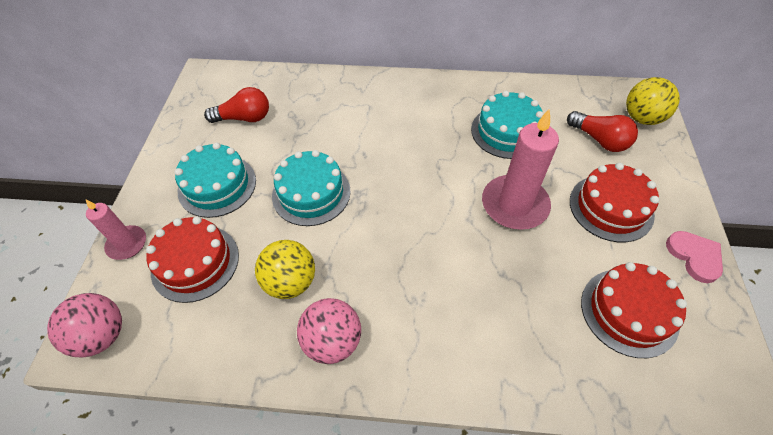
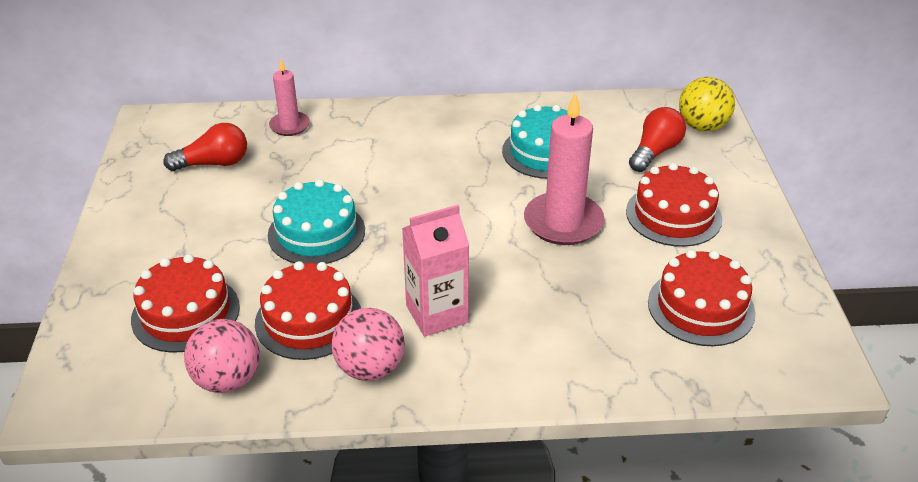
camera: 10 degrees left, 15 degrees down
pink ball [47,293,122,358] -> pink ball moved to [184,319,260,393]
pink candle [86,200,146,260] -> pink candle moved to [269,59,310,136]
turquoise cake [175,143,256,218] -> none
yellow ball [255,240,315,299] -> red cake [255,261,361,360]
red light bulb [567,111,638,152] -> red light bulb turned 90 degrees counterclockwise [629,107,686,172]
pink heart [666,231,723,283] -> none
none -> pink carton [402,205,469,337]

